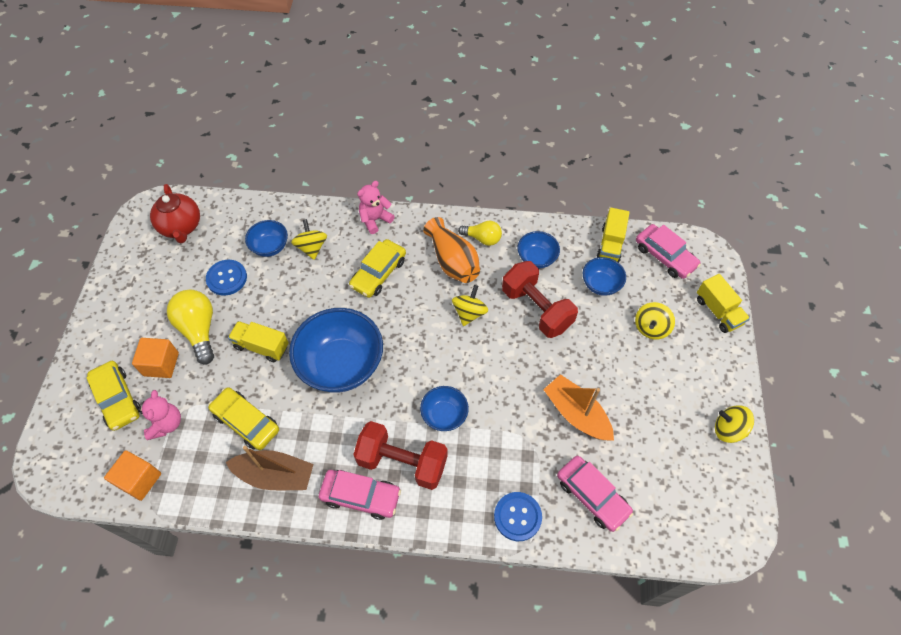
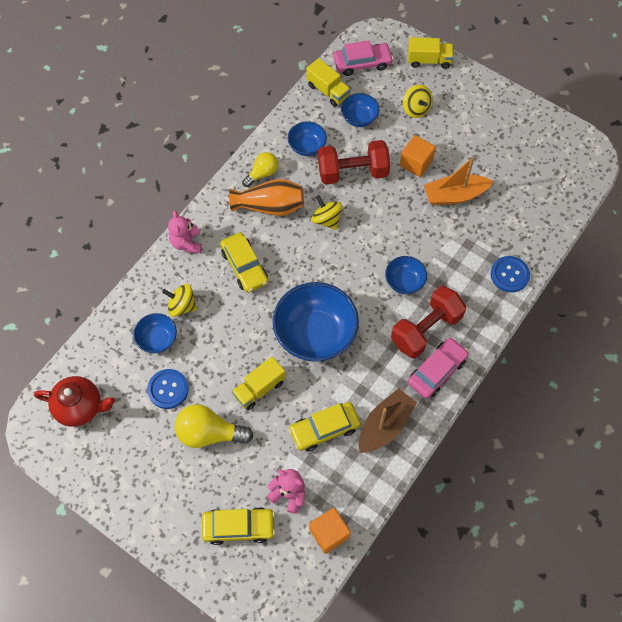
camera: 60 degrees left, 5 degrees up
orange cube [132,338,179,378] -> orange cube moved to [400,135,436,177]
pink car [557,456,633,532] -> none
yellow spinning top [715,405,754,443] -> none

